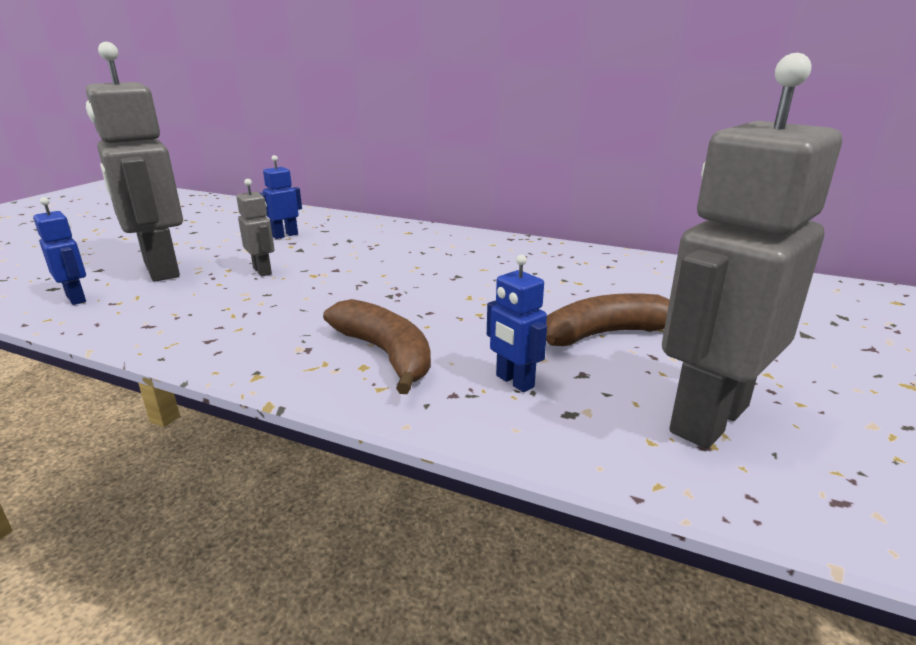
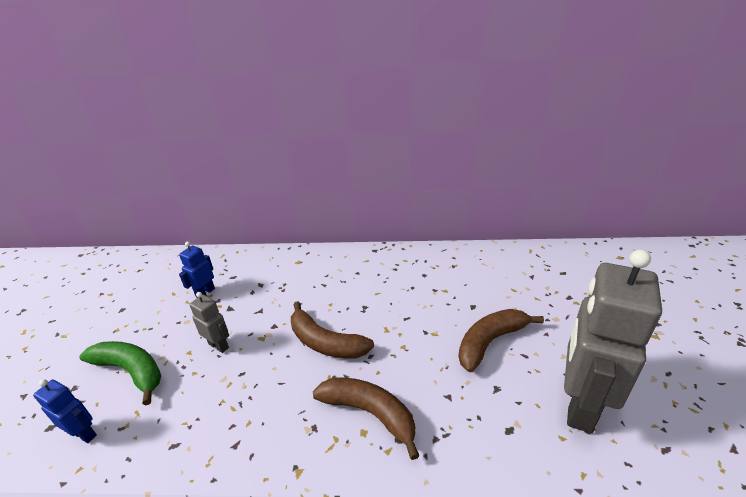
camera: 20 degrees left, 10 degrees up
grey robot [86,42,183,282] -> green banana [79,341,161,405]
blue robot [487,255,547,392] -> none
none -> brown banana [291,301,374,359]

